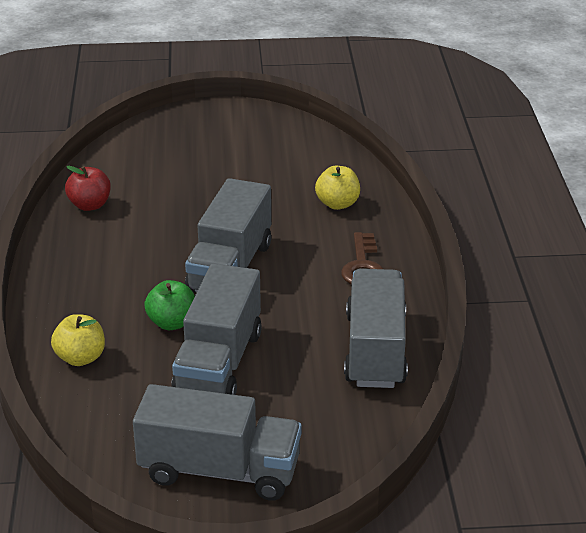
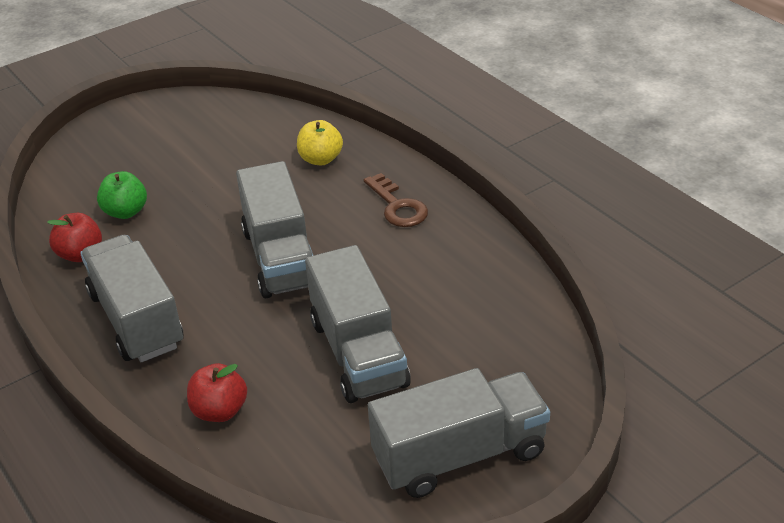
camera: 30 degrees left, 5 degrees up
yellow apple [51,314,105,366] -> red apple [187,363,247,422]
green apple [144,280,195,330] -> green apple moved to [97,171,147,219]
grey truck [344,269,408,388] -> grey truck moved to [80,235,184,362]

